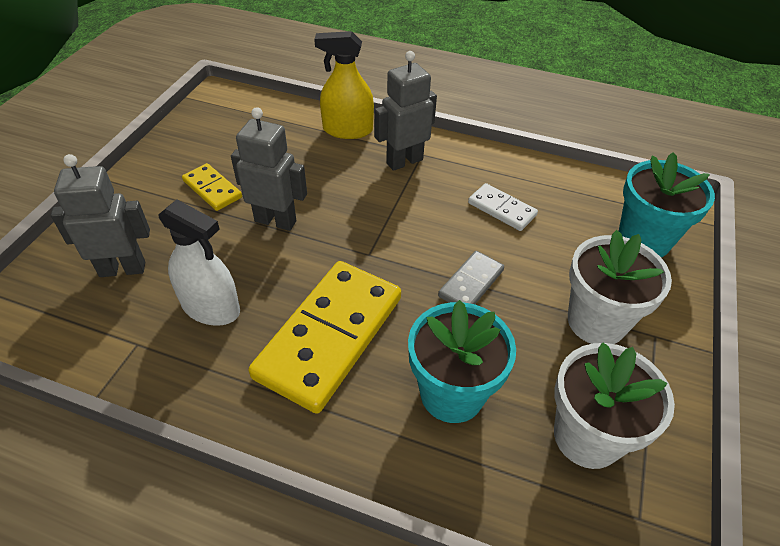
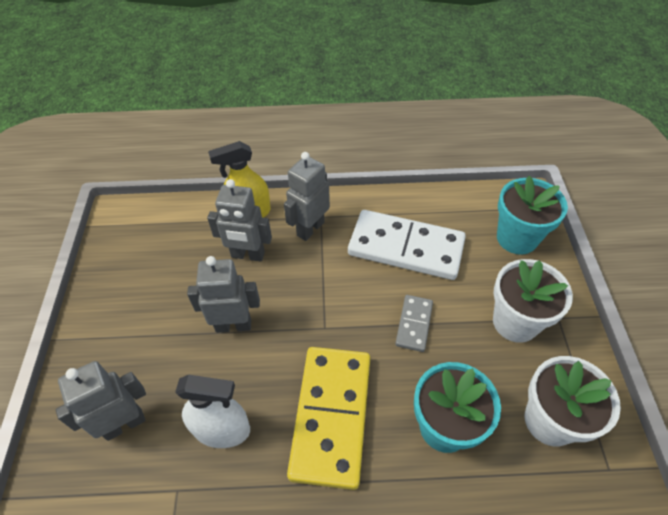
camera: 20 degrees left, 5 degrees up
yellow domino [182,163,242,211] -> none
white domino [468,183,538,231] -> white domino [348,210,466,280], size x2.08
none -> grey robot [207,179,272,262]

